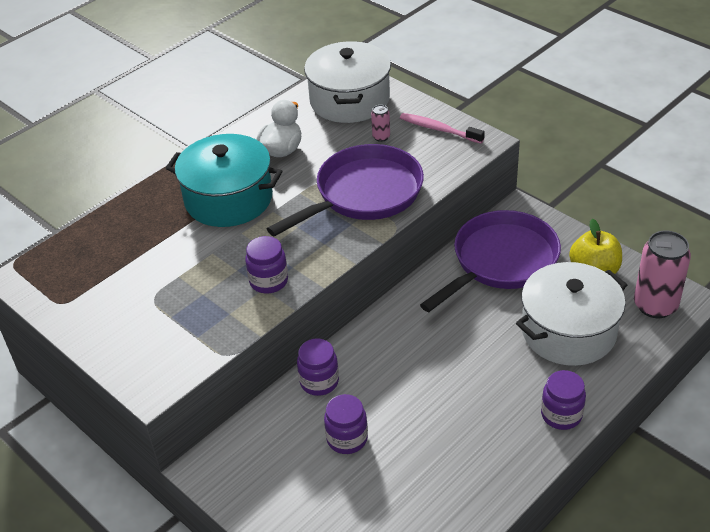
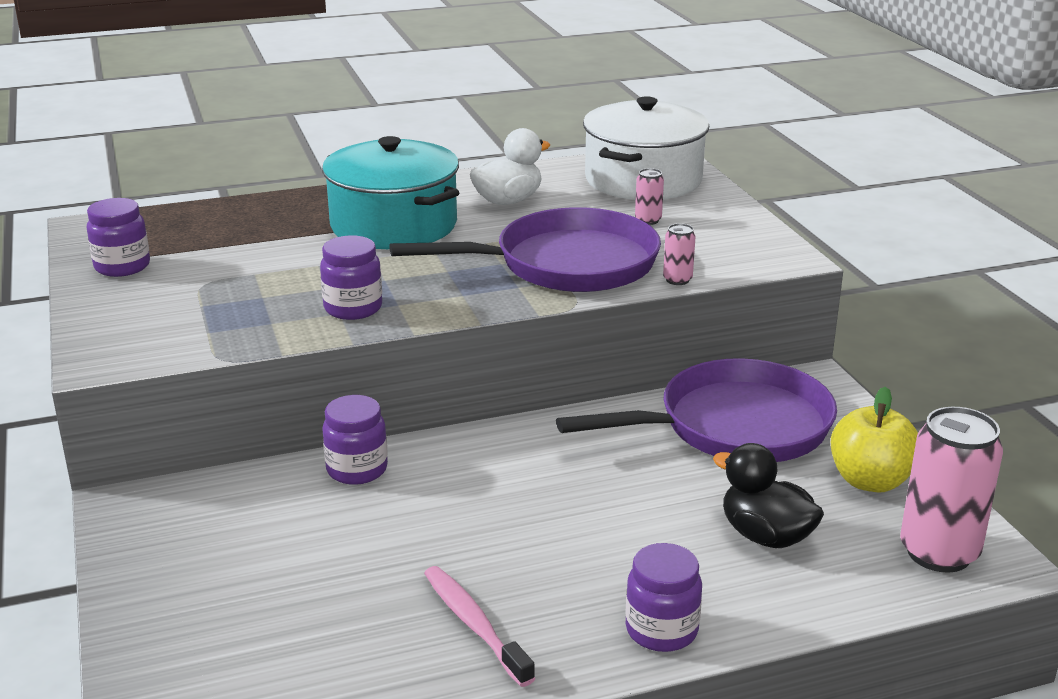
camera: 25 degrees right, 15 degrees down
purple jar [324,394,368,454] -> purple jar moved to [87,198,150,277]
pink toothbrush [400,113,485,144] -> pink toothbrush moved to [424,566,535,687]
white pot [516,262,627,366] -> black duck [713,443,824,548]
none -> pink can [663,223,696,285]

